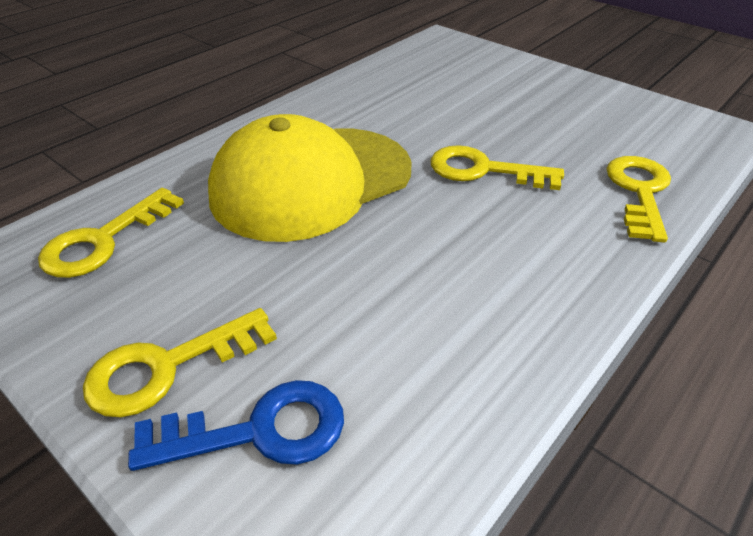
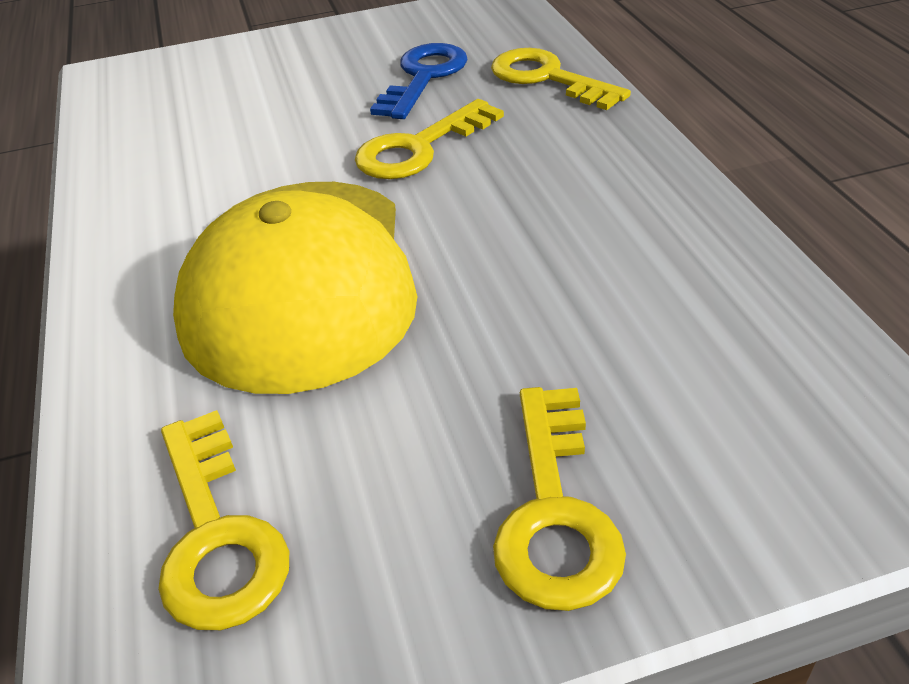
camera: 55 degrees left, 0 degrees up
blue key [128,380,344,471] -> blue key moved to [370,43,467,119]

